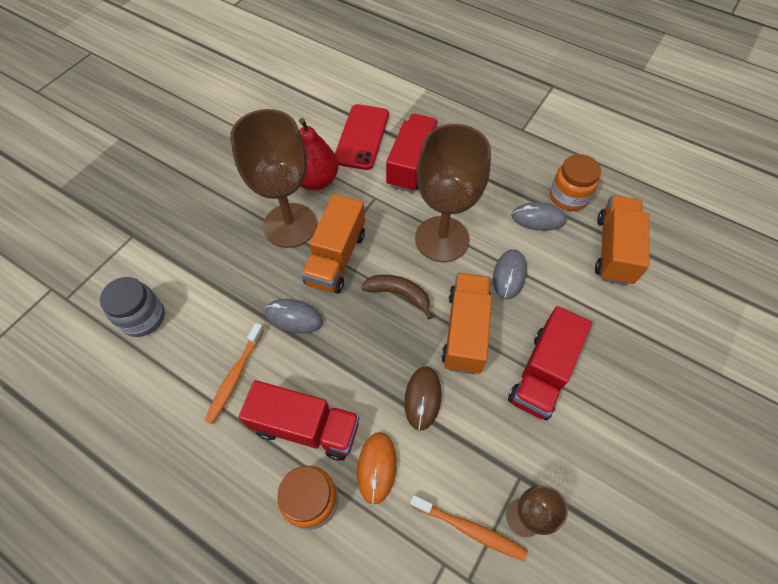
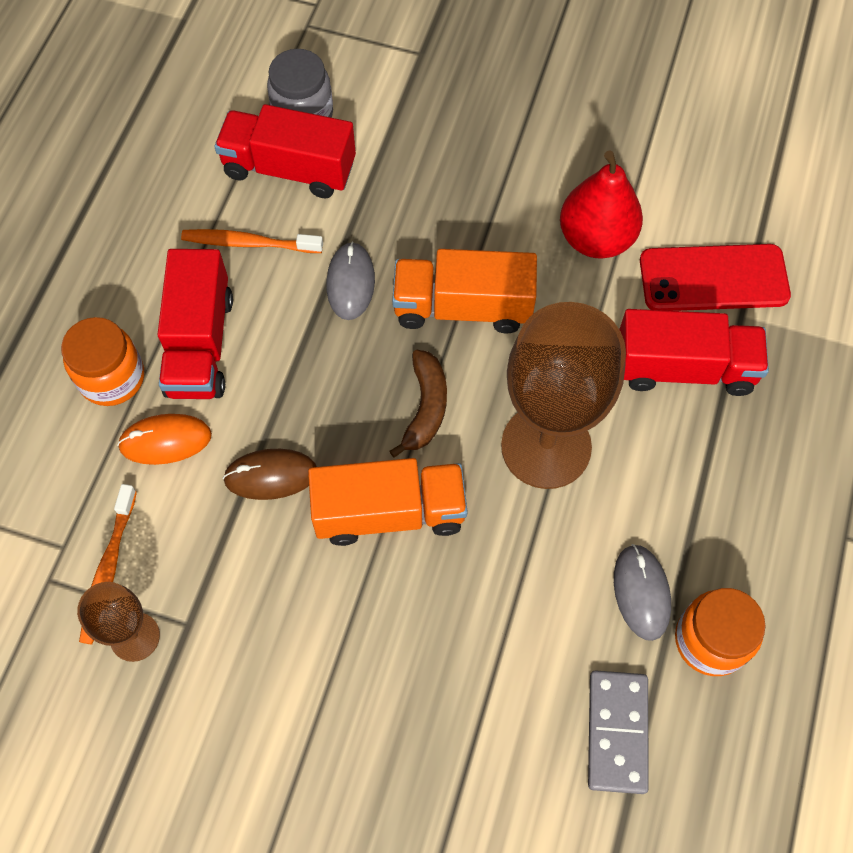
camera: 75 degrees right, 5 degrees up
brown goblet [230,109,317,248] -> none
grey mouse [493,249,527,299] -> none
red truck [508,306,592,420] -> red truck moved to [214,104,356,198]
orange truck [595,195,650,285] -> grey domino [588,670,649,794]

